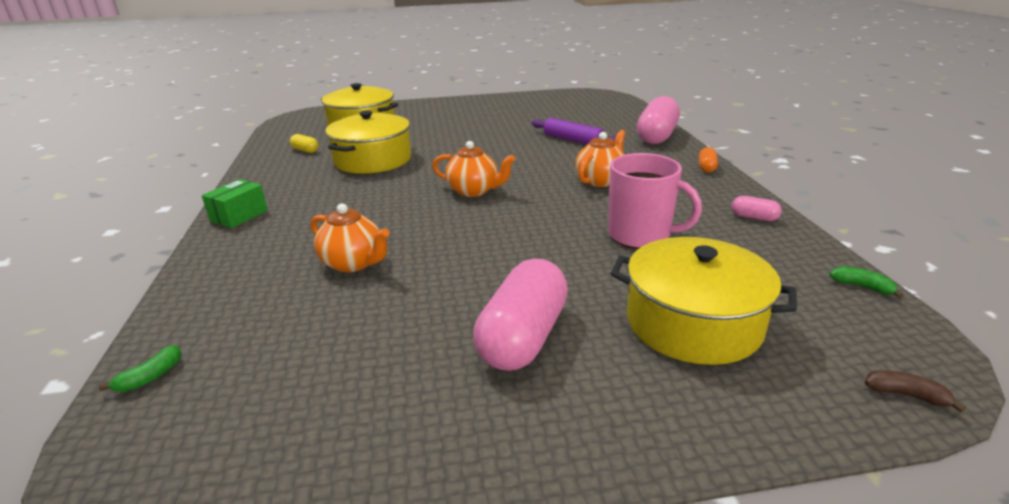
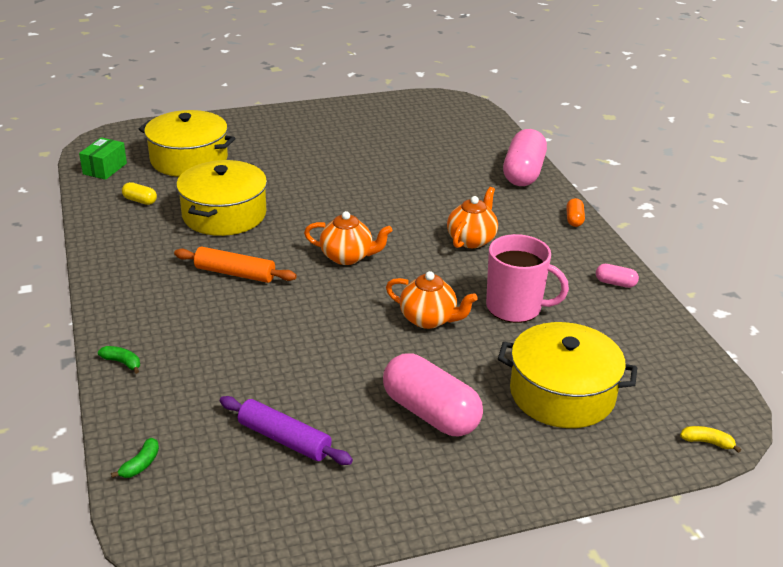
camera: 10 degrees left, 5 degrees up
green box [202,179,268,228] -> green box moved to [79,137,127,180]
orange teapot [311,204,389,272] -> orange teapot moved to [386,271,478,329]
pink capsule [473,259,568,371] -> pink capsule turned 60 degrees counterclockwise [383,354,483,437]
purple rolling pin [532,118,616,144] -> purple rolling pin moved to [220,396,353,465]
green banana [829,266,904,298] -> green banana moved to [98,346,140,374]
brown banana [865,370,966,413] -> yellow banana [680,426,741,453]
none -> orange rolling pin [174,247,297,283]

